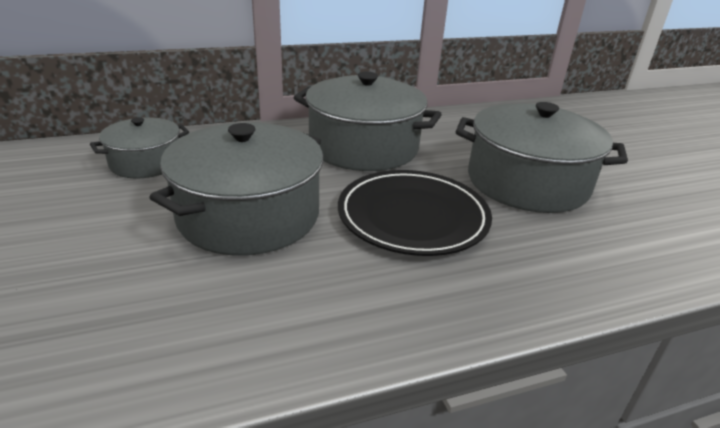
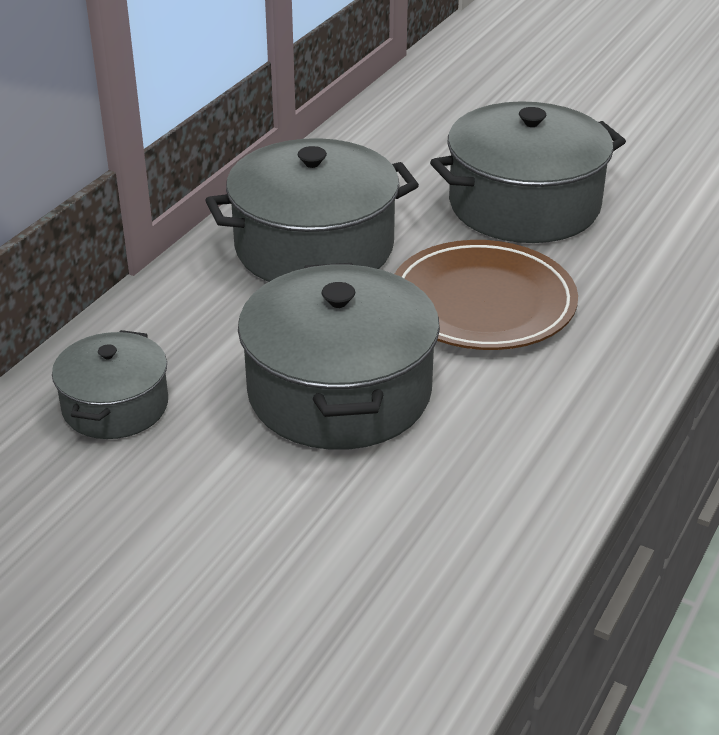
camera: 40 degrees left, 5 degrees up
black plate [338,170,492,256] -> brown plate [395,240,578,350]

